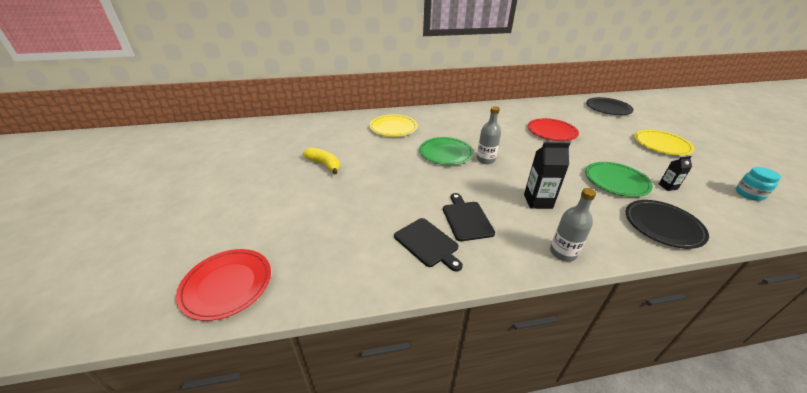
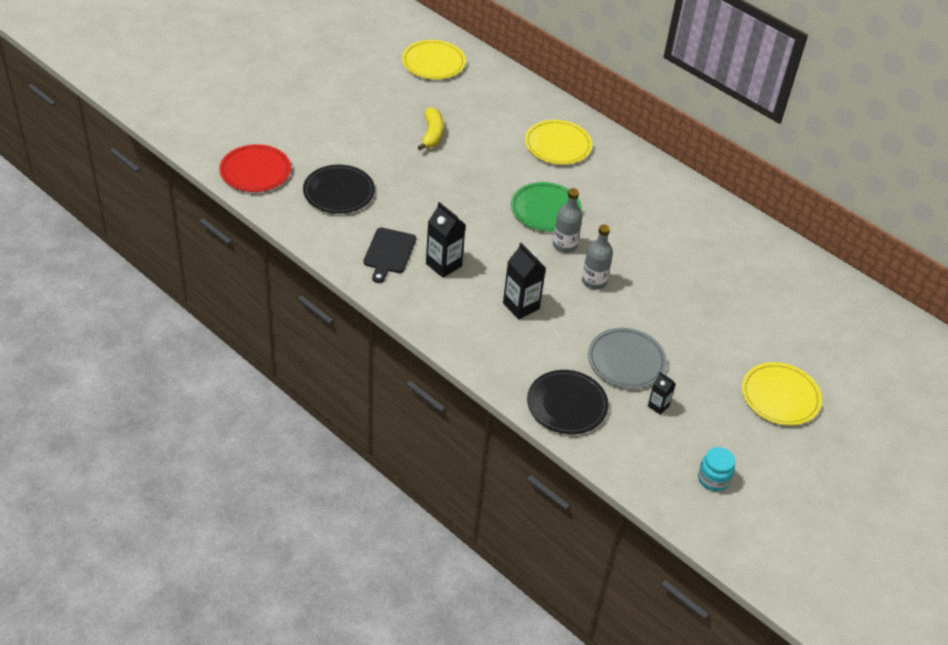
camera: 50 degrees right, 10 degrees up
black cutting board [443,193,495,241] -> black carton [426,202,466,278]
red plate [528,118,579,141] -> none
grey bottle [550,188,596,262] -> grey bottle moved to [582,224,613,290]
green plate [585,162,653,197] -> grey plate [588,328,667,389]
black plate [586,97,634,115] -> black plate moved to [303,165,375,214]
none -> yellow plate [402,40,466,79]

